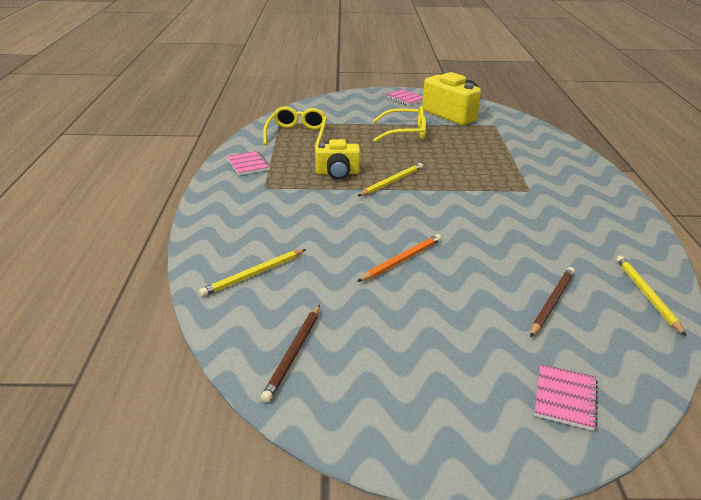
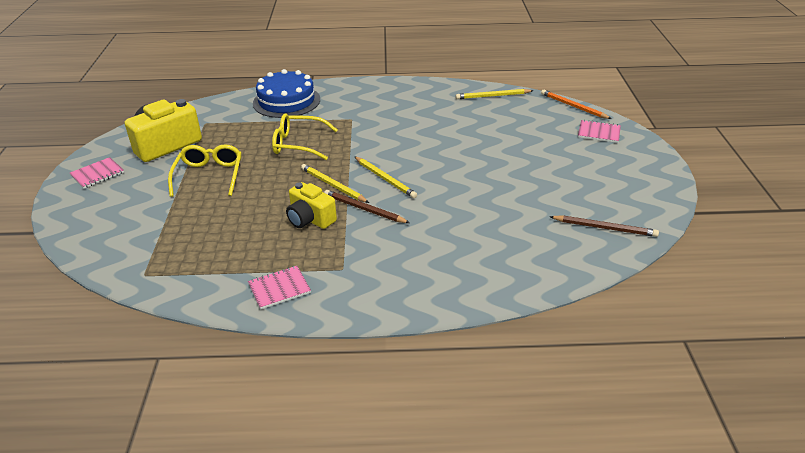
camera: 90 degrees left, 5 degrees up
yellow pencil [199,249,306,297] -> yellow pencil moved to [354,156,417,198]
yellow glasses [263,106,327,147] -> yellow glasses moved to [272,113,337,160]
yellow camera [315,139,360,180] -> yellow camera turned 135 degrees clockwise [286,182,337,229]
orange pencil [357,234,441,282] -> orange pencil moved to [541,90,611,119]
brown pencil [530,267,575,337] -> brown pencil moved to [324,190,410,223]
none -> blue cake [253,69,320,118]

